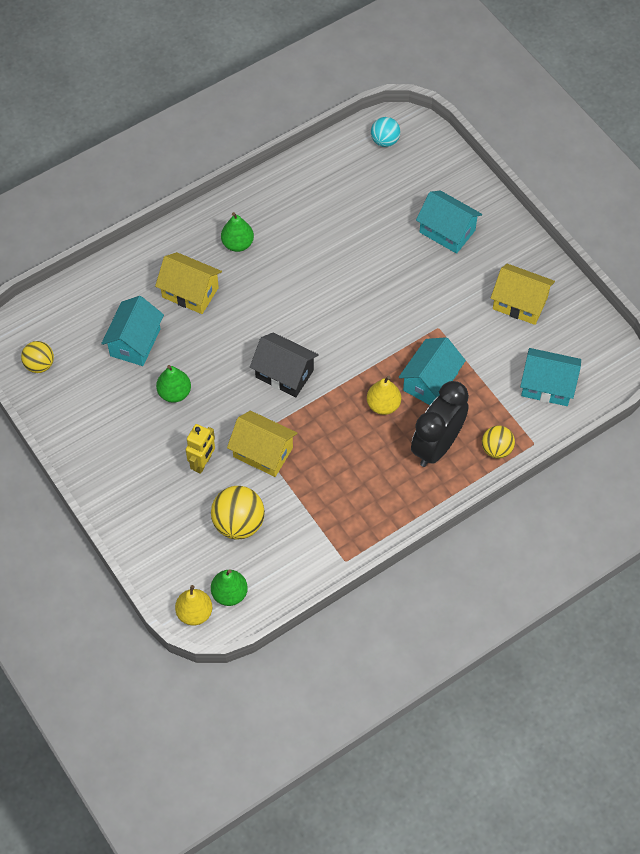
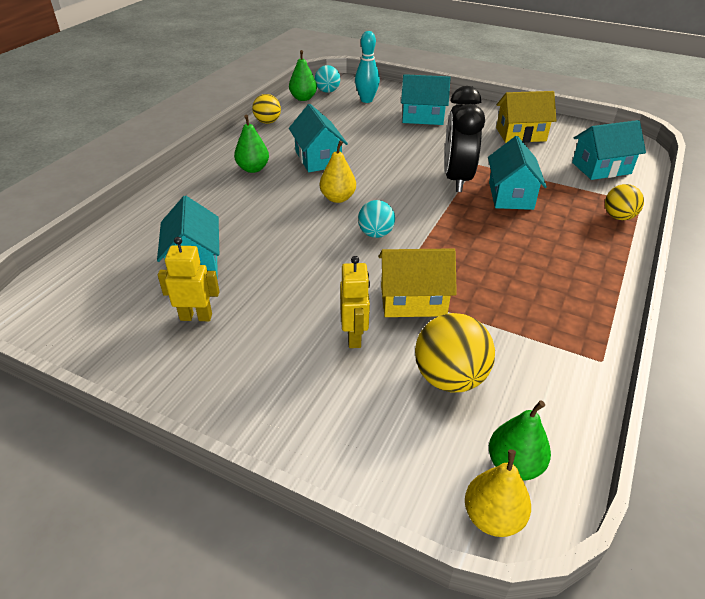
camera: 30 degrees left, 20 degrees down
yellow ball [21,341,54,373] -> yellow ball moved to [252,94,281,124]
yellow house [155,252,222,314] -> none
green pear [156,365,191,403] -> green pear moved to [289,50,317,101]
black house [250,332,319,397] -> turquoise ball [358,200,395,238]
yellow pear [367,375,401,415] -> yellow pear moved to [320,141,356,203]
black clock [411,381,469,467] -> black clock moved to [444,86,485,192]
none -> yellow robot [158,237,220,321]
none -> turquoise house [289,104,348,172]
none -> turquoise bowling pin [355,31,380,103]

